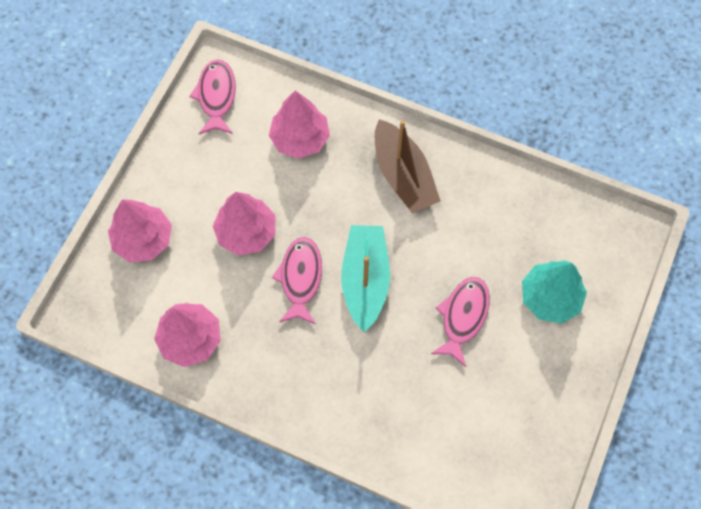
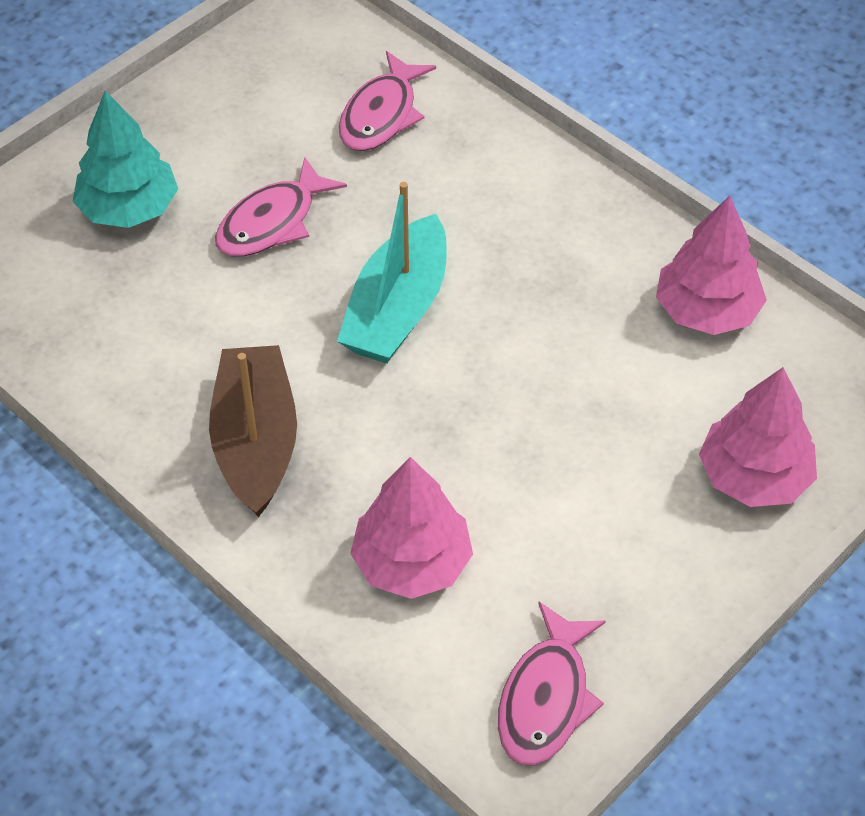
camera: 160 degrees left, 15 degrees down
pink tree [213,192,275,256] -> none
pink fish [272,237,322,325] -> pink fish moved to [339,51,436,151]

